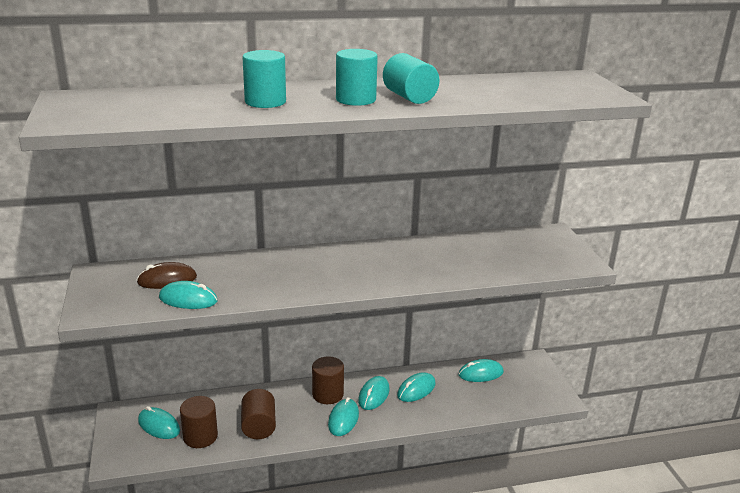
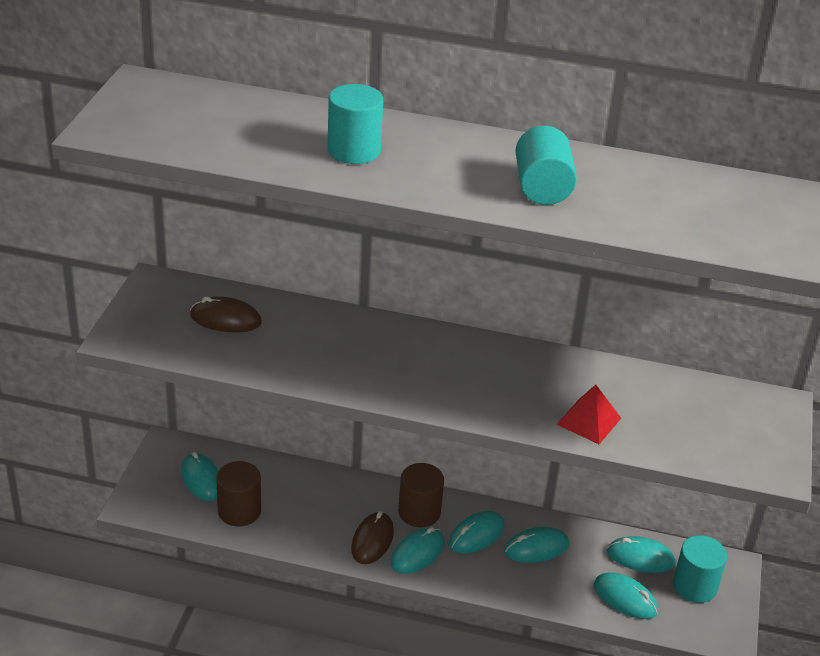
camera: 25 degrees right, 10 degrees up
turquoise mouse [159,281,218,309] -> turquoise mouse moved to [594,572,658,619]
brown cylinder [241,389,276,439] -> none
turquoise cylinder [336,49,378,106] -> turquoise cylinder moved to [673,535,727,603]
none -> brown mouse [351,511,394,564]
none -> red pyramid [556,384,621,444]

